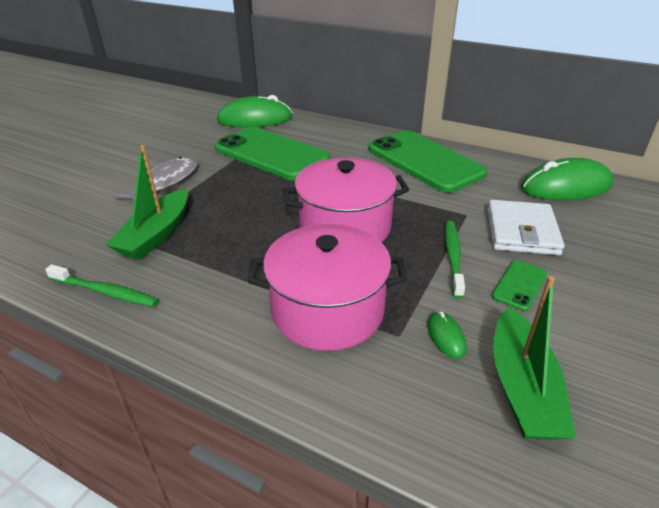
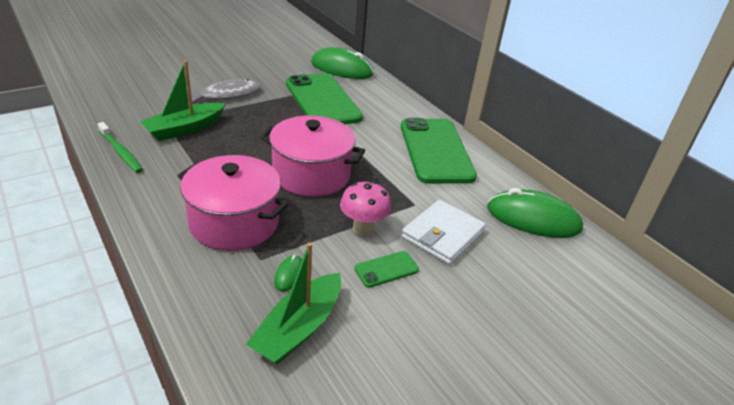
camera: 25 degrees right, 0 degrees up
green toothbrush [445,221,465,299] -> pink mushroom [340,181,391,236]

